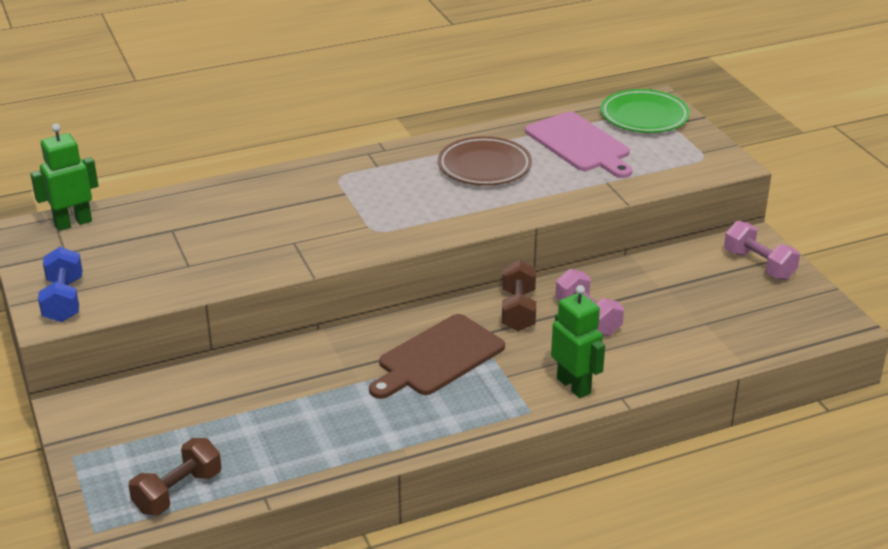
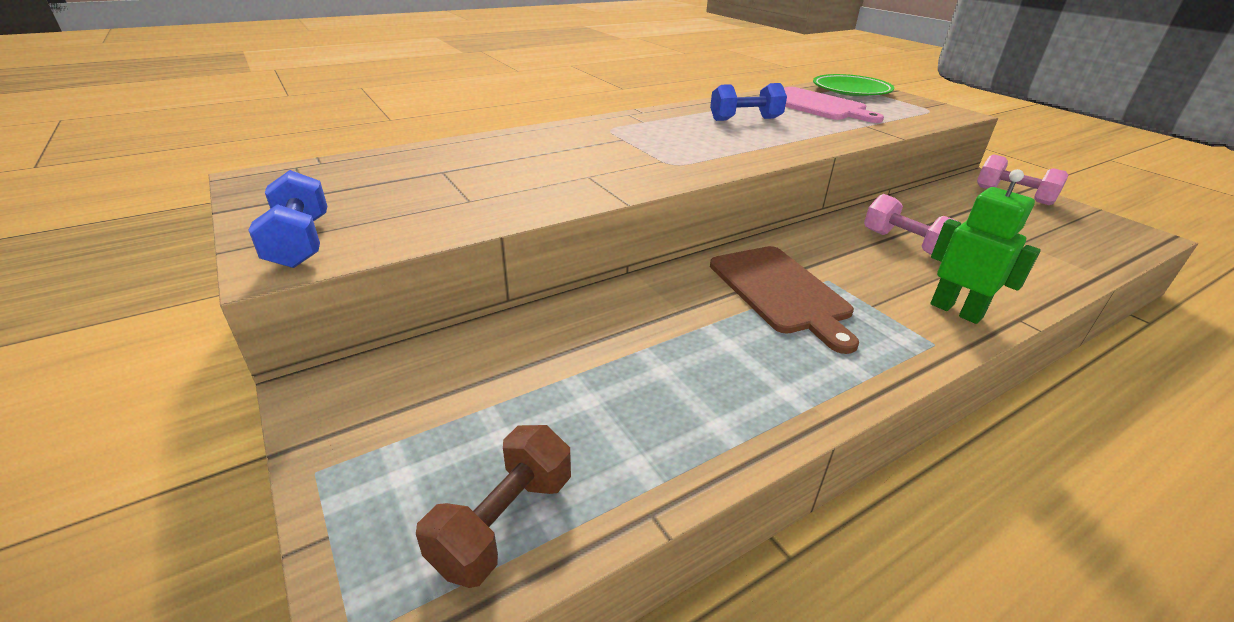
camera: 10 degrees left, 0 degrees up
green robot [30,123,98,231] -> none
brown cutting board [369,314,505,399] -> brown cutting board turned 60 degrees counterclockwise [710,246,859,354]
brown plate [438,136,532,186] -> blue dumbbell [710,83,787,121]
brown dumbbell [502,260,536,331] -> none

